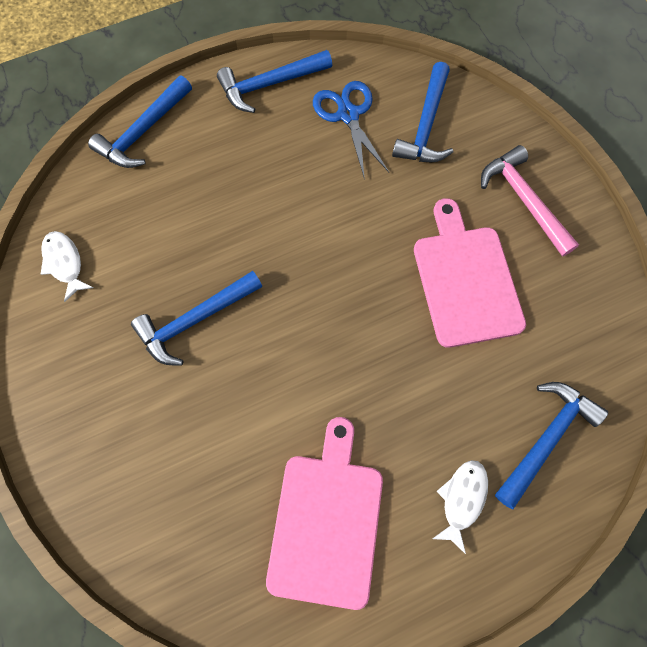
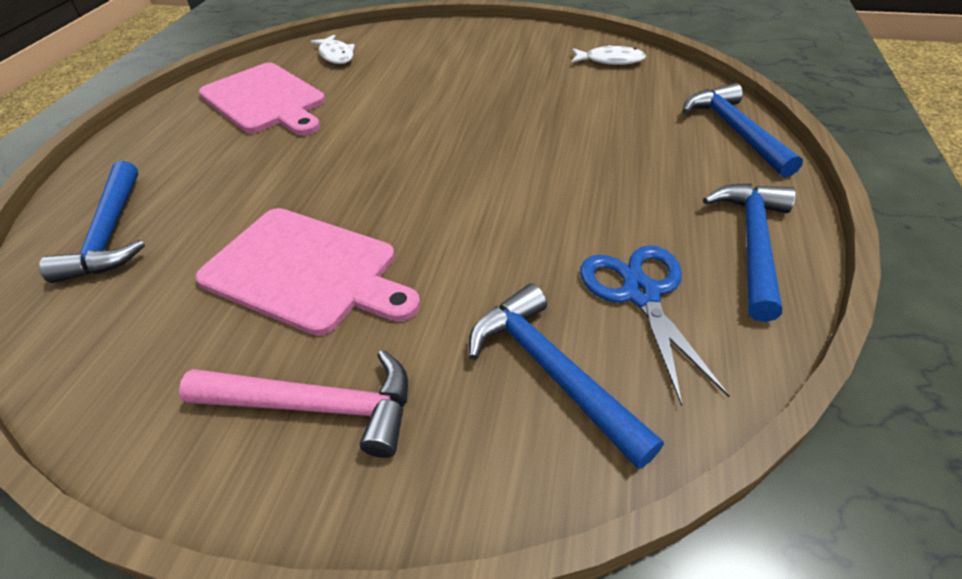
camera: 130 degrees right, 25 degrees down
blue hammer [131,271,262,366] -> none
blue scissors [313,81,389,180] -> blue scissors turned 120 degrees counterclockwise [580,245,729,406]
white fish [432,460,488,554] -> white fish moved to [310,34,355,64]

